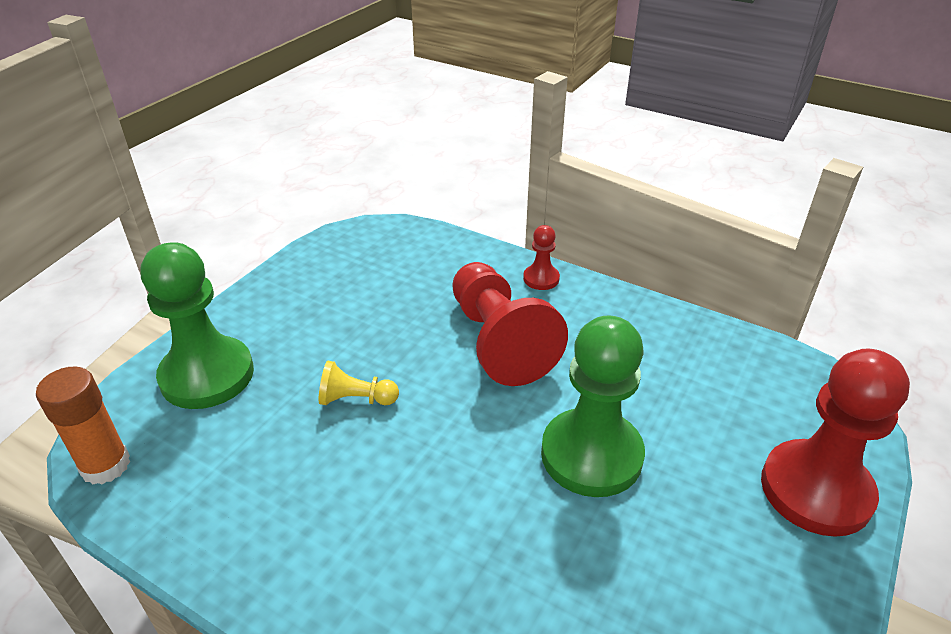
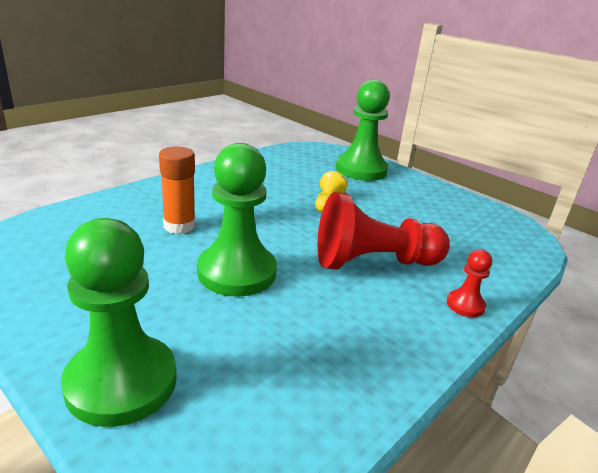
camera: 100 degrees right, 10 degrees down
orange glue stick [36,366,130,485] -> orange glue stick moved to [159,146,195,234]
red pawn [761,348,910,537] -> green pawn [61,218,177,427]

